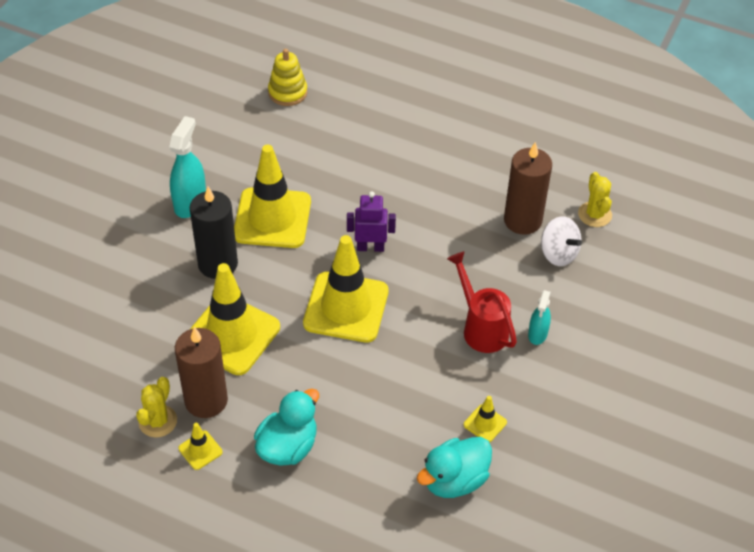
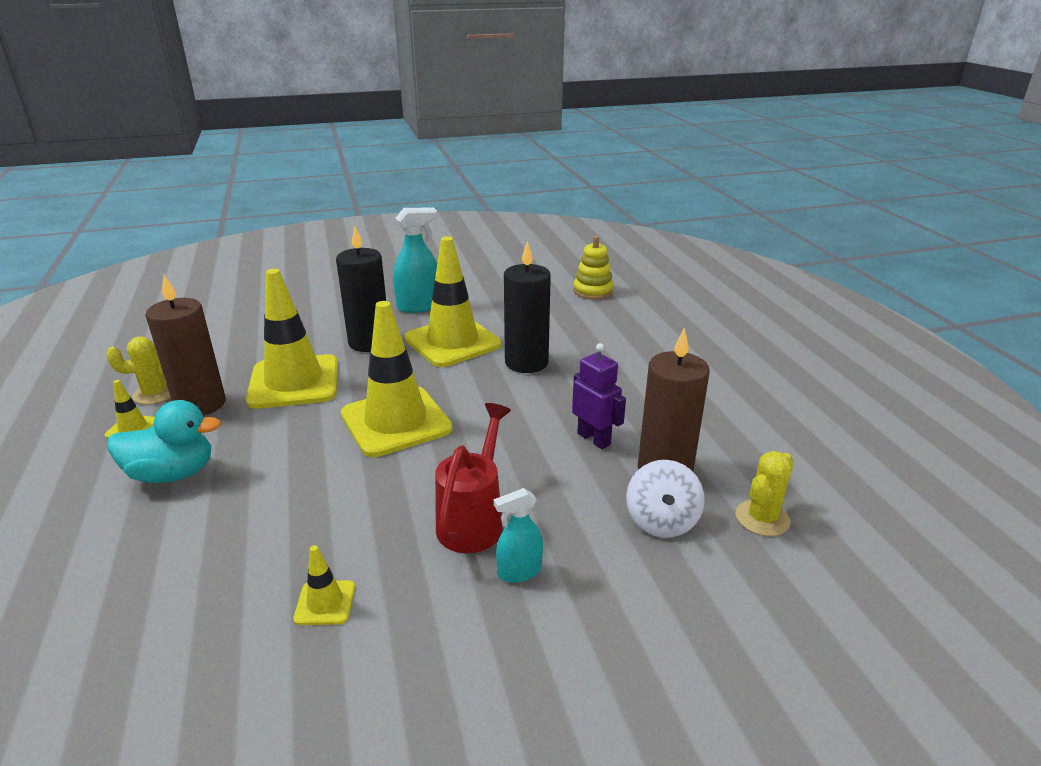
camera: 50 degrees right, 20 degrees down
purple robot [347,191,396,252] -> purple robot moved to [572,343,626,449]
turquoise duck [417,437,492,498] -> none
none -> black candle [504,241,551,373]

